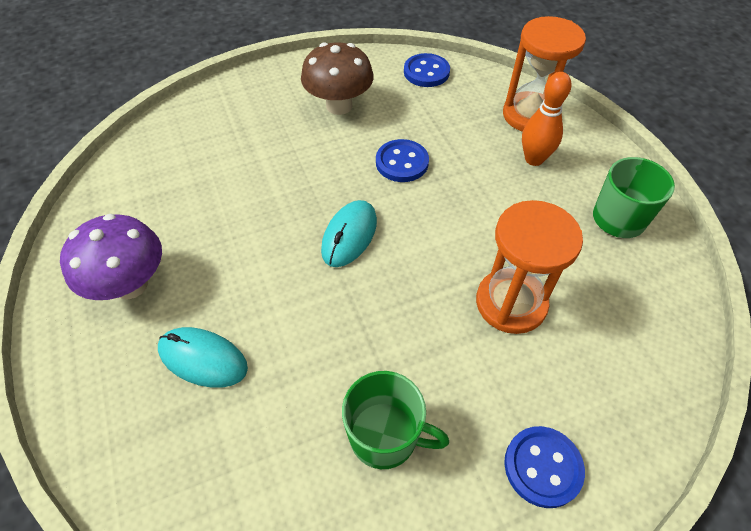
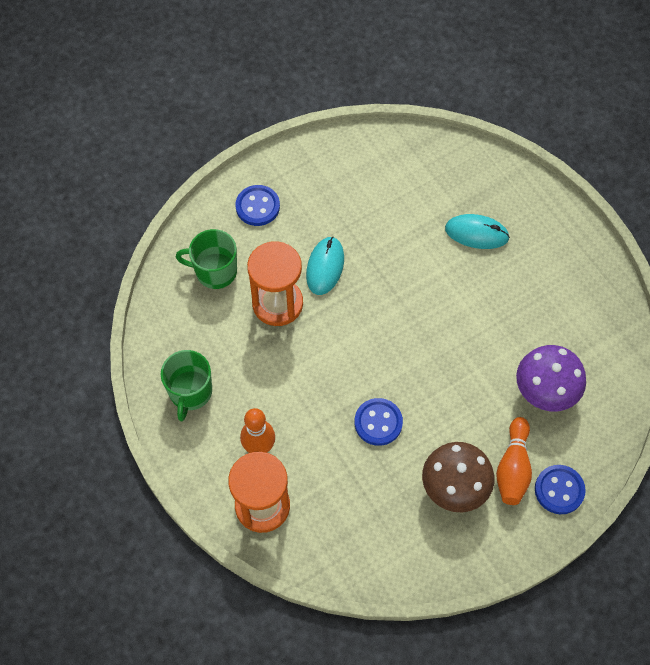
camera: 170 degrees right, 10 degrees up
purple mushroom [60,214,162,300] -> purple mushroom moved to [516,345,586,411]
turquoise mouse [321,200,377,267] -> turquoise mouse moved to [306,237,344,295]
green mug [342,371,449,469] -> green mug moved to [176,229,237,289]
blue button [404,53,450,87] -> blue button moved to [535,465,586,514]
none -> orange bowling pin [496,417,532,505]

